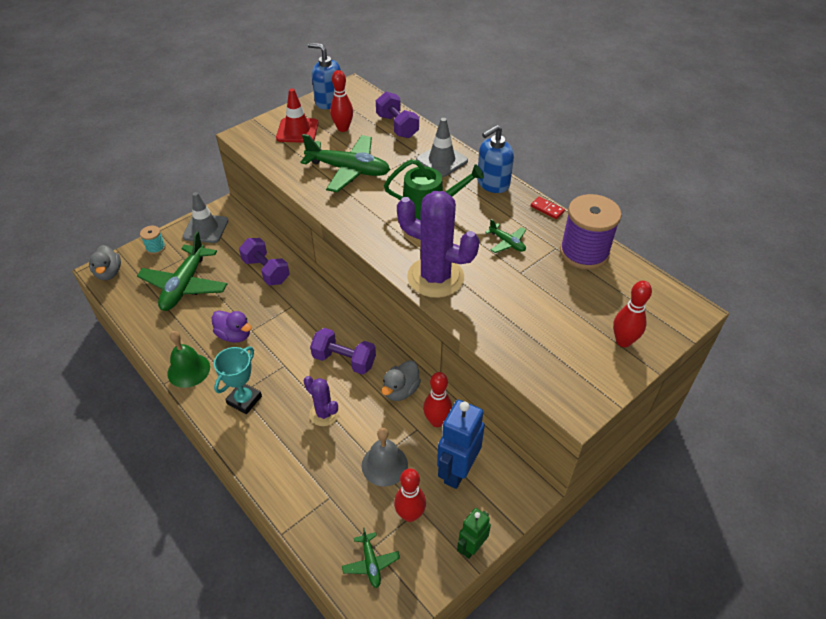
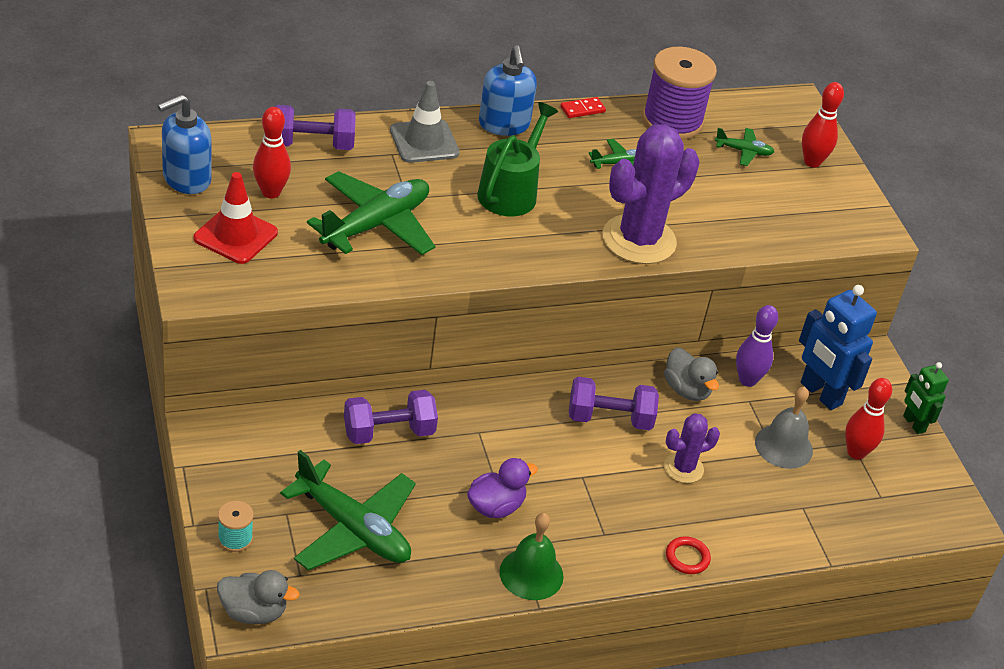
camera: 70 degrees left, 5 degrees down
grey traffic cone [183,192,228,243] -> none
turquoise trophy [214,347,262,414] -> none
purple dumbbell [310,328,376,375] -> purple dumbbell turned 45 degrees clockwise [569,377,659,430]
green plane [342,528,400,588] -> green plane moved to [715,128,774,166]
red bowling pin [423,372,452,427] -> purple bowling pin [736,305,778,387]
none -> red ring [666,536,711,574]

